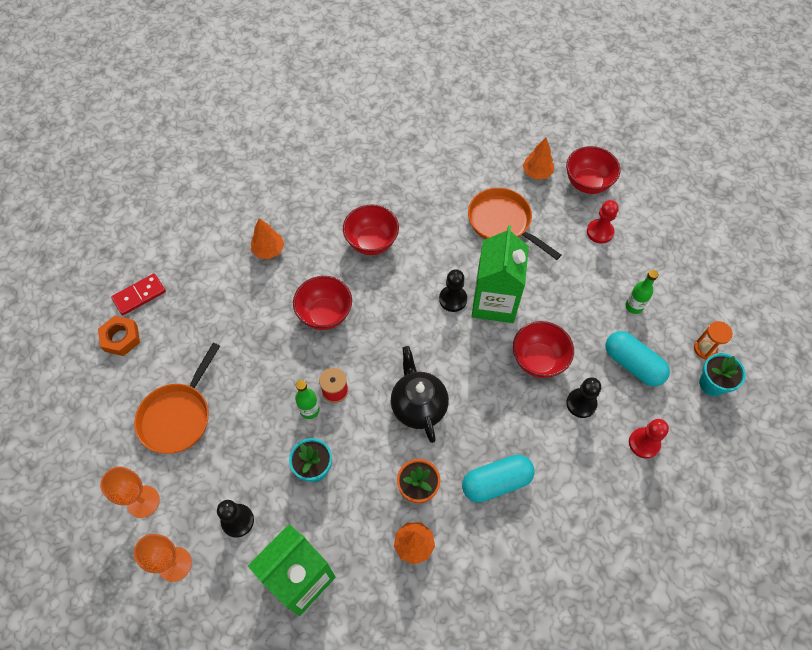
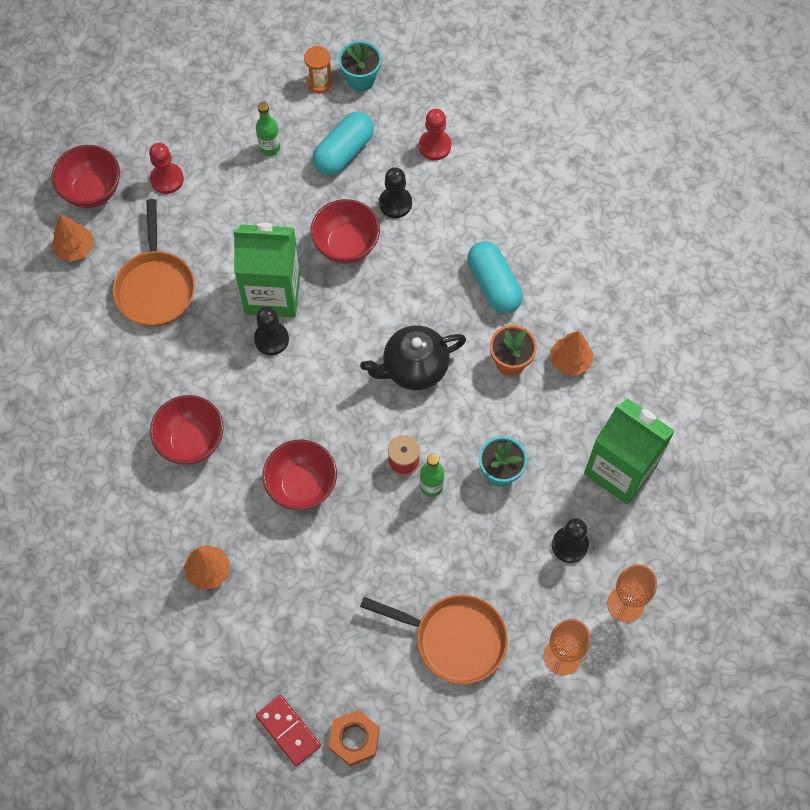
camera: 95 degrees left, 5 degrees up
orange pan [468,188,561,260] -> orange pan turned 45 degrees counterclockwise [113,199,195,327]

